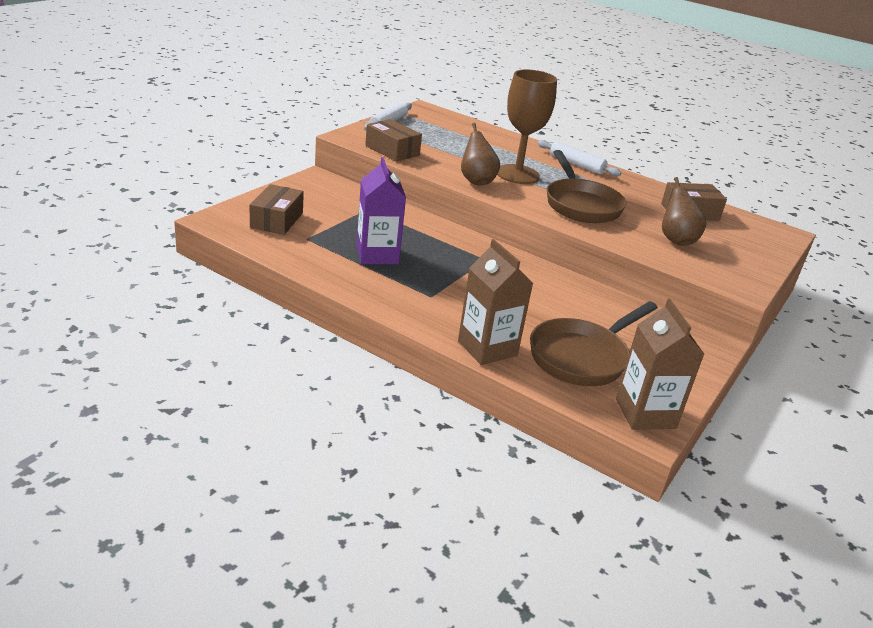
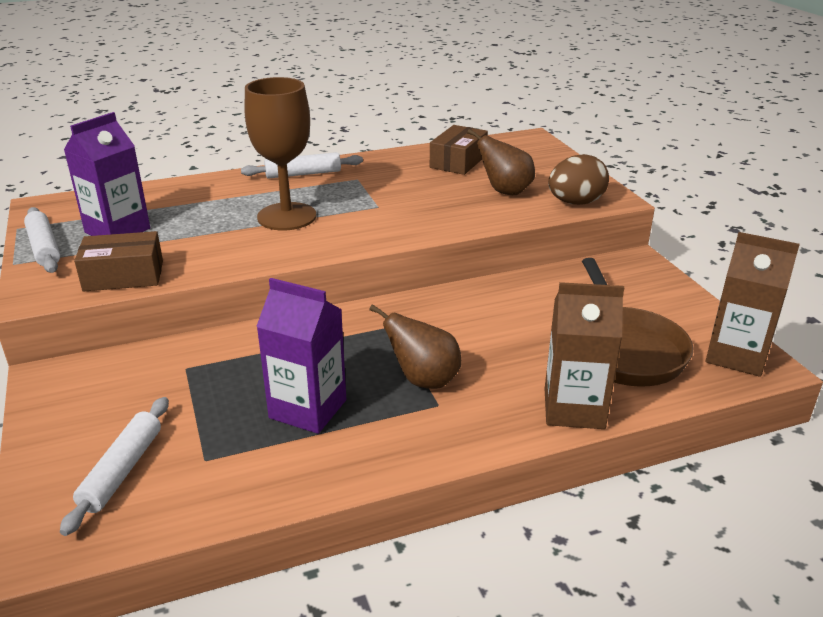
camera: 50 degrees left, 0 degrees up
brown box [250,184,304,235] -> white rolling pin [60,397,169,536]
brown pear [461,123,500,185] -> brown pear moved to [369,304,461,389]
brown pan [547,150,627,223] -> none
none -> purple carton [64,112,150,236]
none -> brown egg [548,154,609,205]

